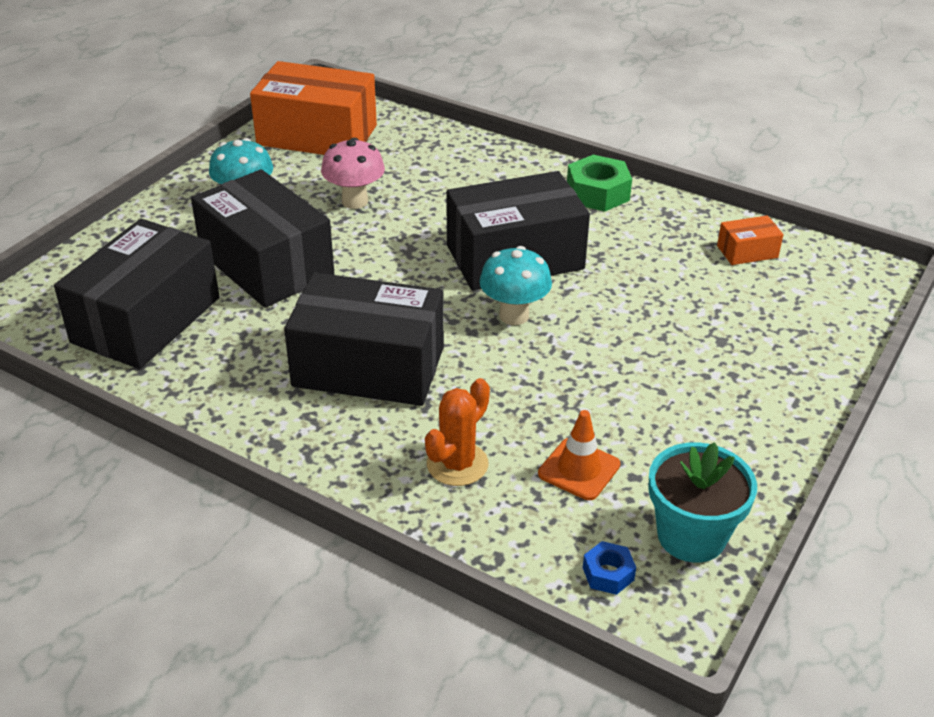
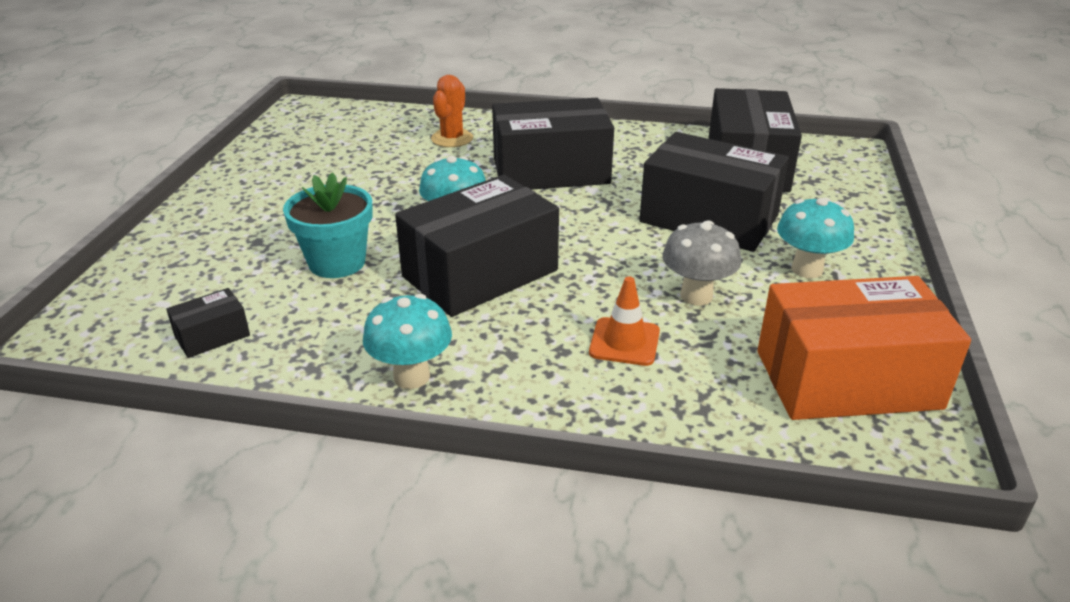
camera: 160 degrees right, 5 degrees down
pink mushroom [321,138,385,209] -> grey mushroom [662,220,741,306]
orange traffic cone [538,410,620,500] -> orange traffic cone moved to [589,277,660,366]
green nut [567,155,632,212] -> turquoise mushroom [363,294,452,389]
blue nut [583,541,636,595] -> none
turquoise flower pot [648,442,757,563] -> turquoise flower pot moved to [283,172,373,278]
orange box [717,215,784,265] -> black box [166,288,250,358]

